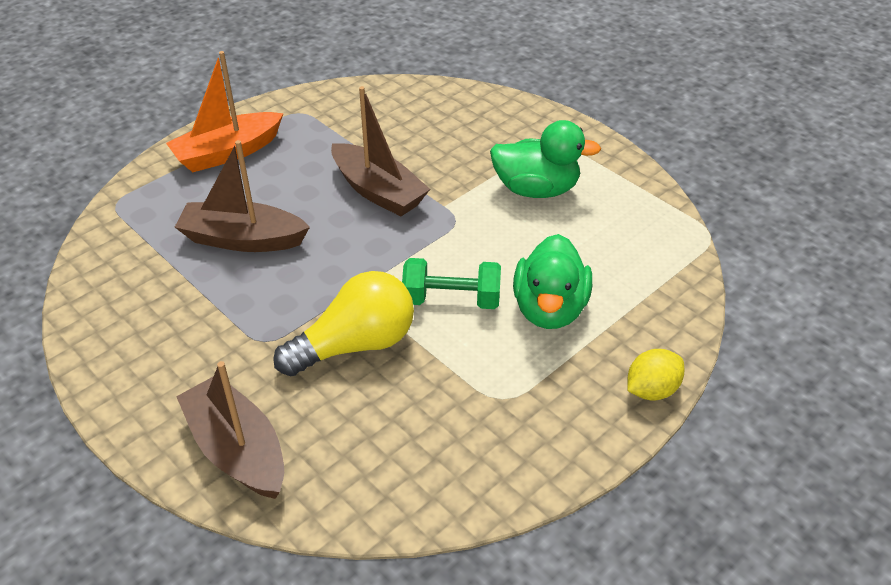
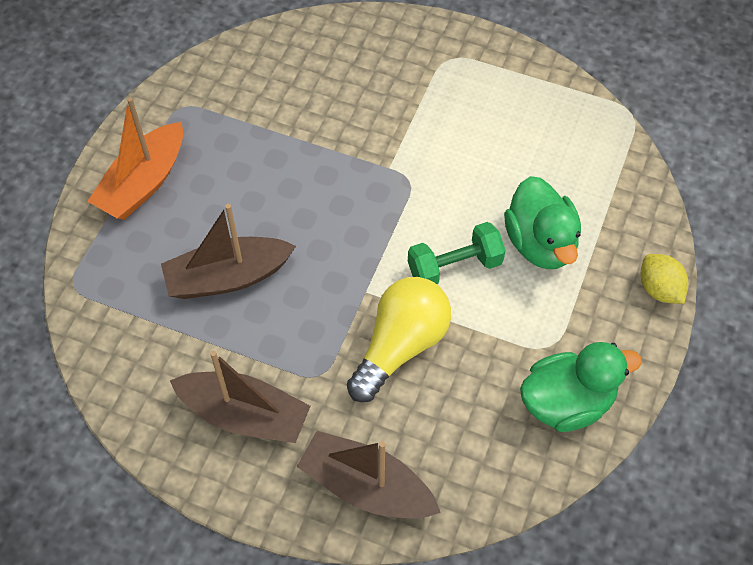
camera: 25 degrees left, 15 degrees up
brown boat [331,86,430,216] -> brown boat moved to [170,350,311,443]
green duck [490,120,601,198] -> green duck moved to [520,342,642,432]
yellow lemon [627,349,684,400] -> yellow lemon turned 60 degrees counterclockwise [641,254,688,304]

